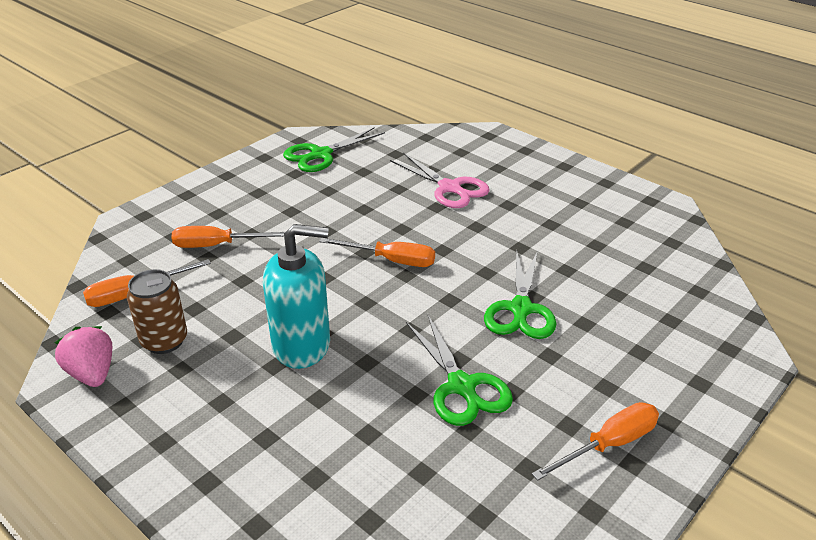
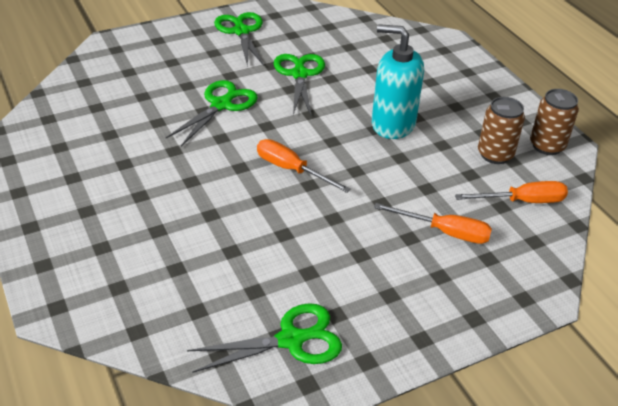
camera: 160 degrees left, 5 degrees up
pink strawberry [54,326,112,387] -> brown can [530,89,579,155]
pink scissors [390,153,490,208] -> none
orange screwdriver [532,402,659,481] -> green scissors [214,12,264,67]

